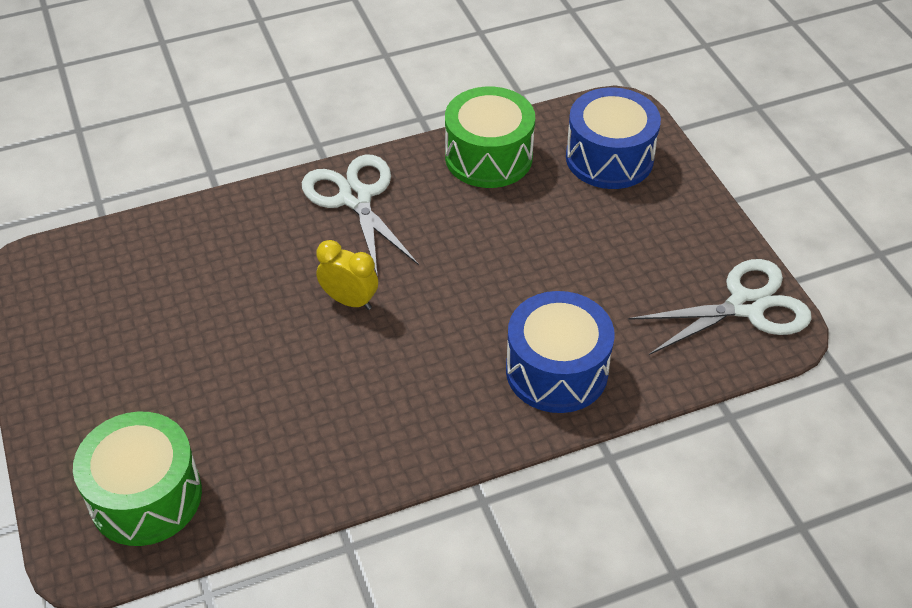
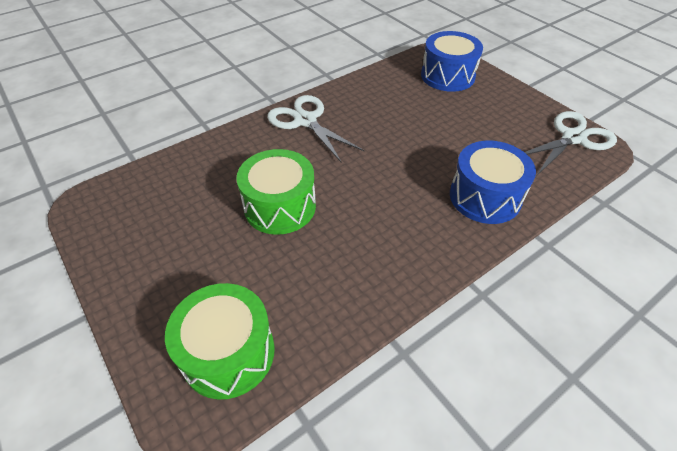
camera: 15 degrees left, 0 degrees up
yellow clock [316,240,378,310] -> none
green drum [445,87,535,188] -> green drum moved to [236,149,316,235]

